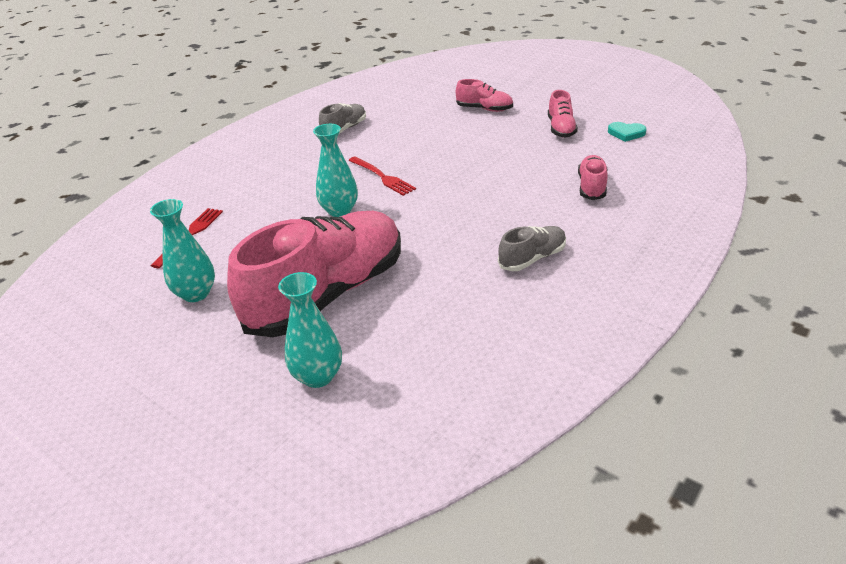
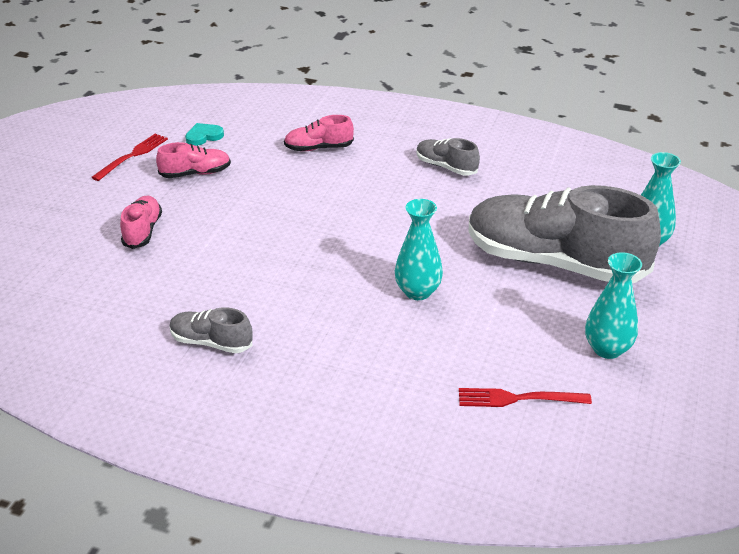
camera: 110 degrees left, 0 degrees up
pink shoe [227,211,401,337] -> grey shoe [469,185,661,283]
red fork [348,157,416,196] -> red fork moved to [91,134,168,181]
turquoise heart [608,122,647,142] -> turquoise heart turned 120 degrees counterclockwise [185,123,224,146]

